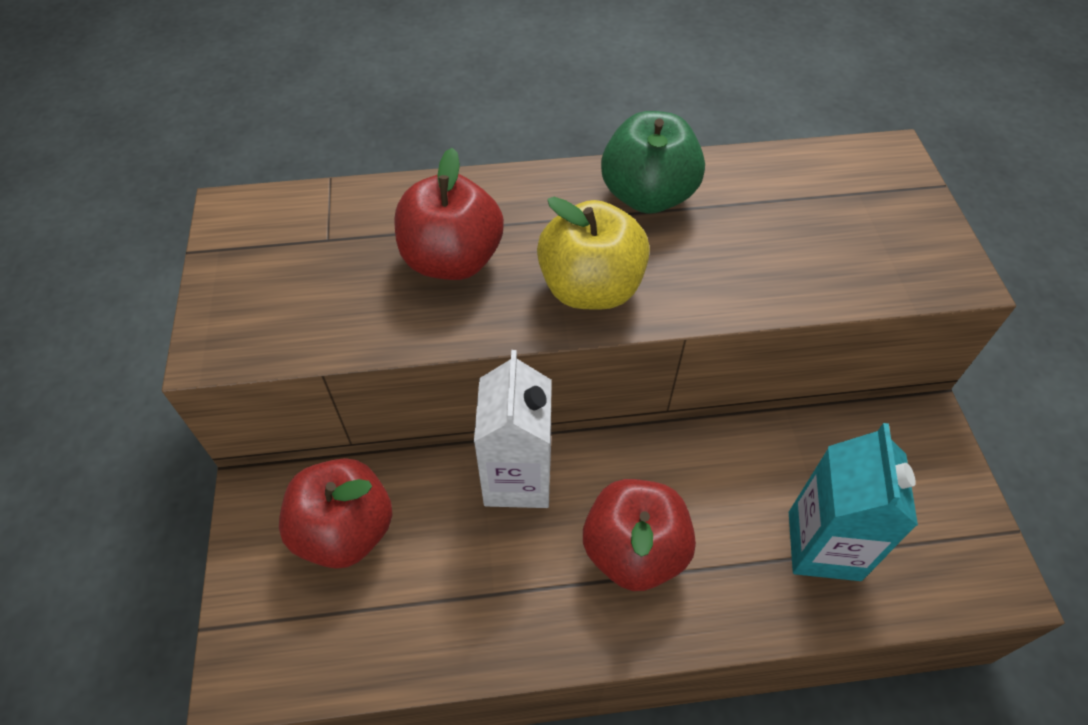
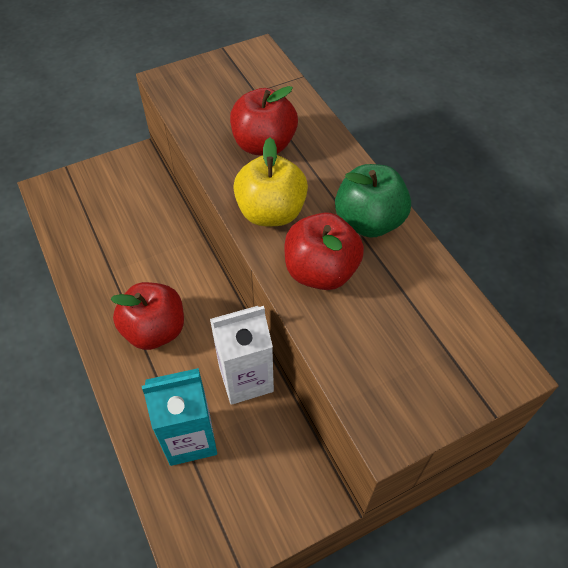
camera: 70 degrees right, 0 degrees up
red apple [279,458,392,569] -> red apple moved to [285,212,364,290]
white carton [474,350,552,508] -> white carton moved to [210,306,274,405]

